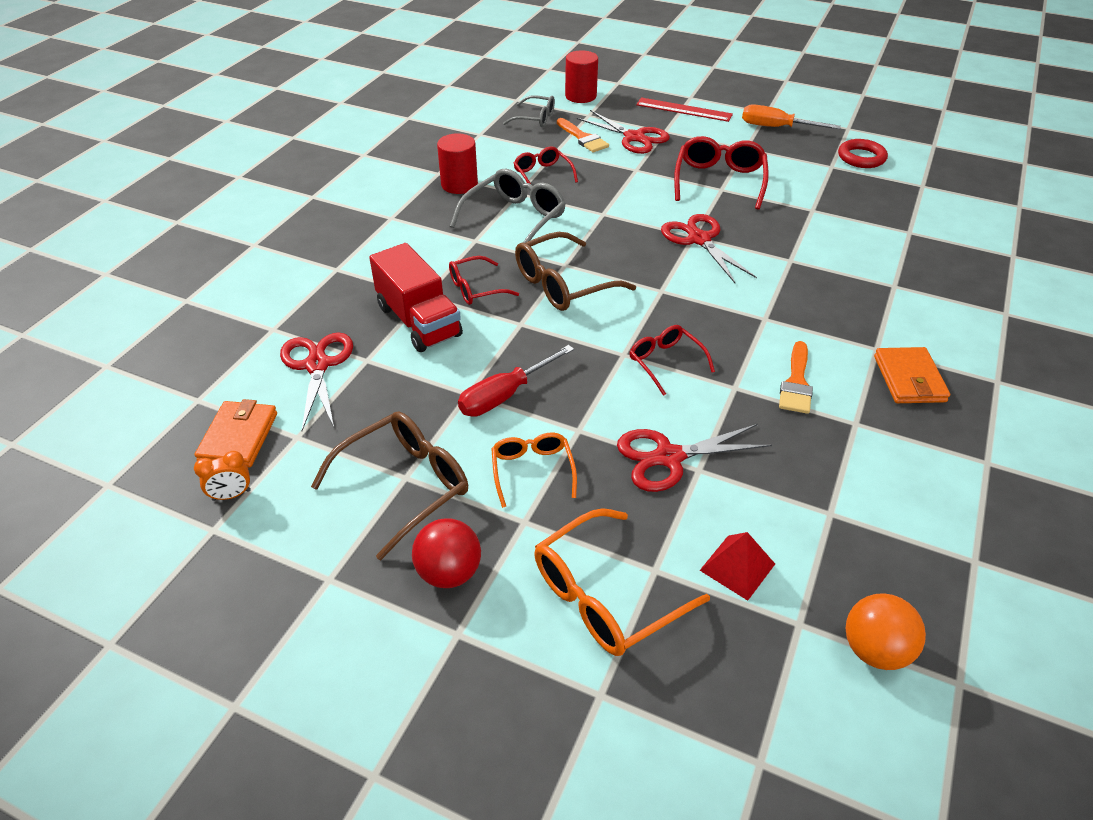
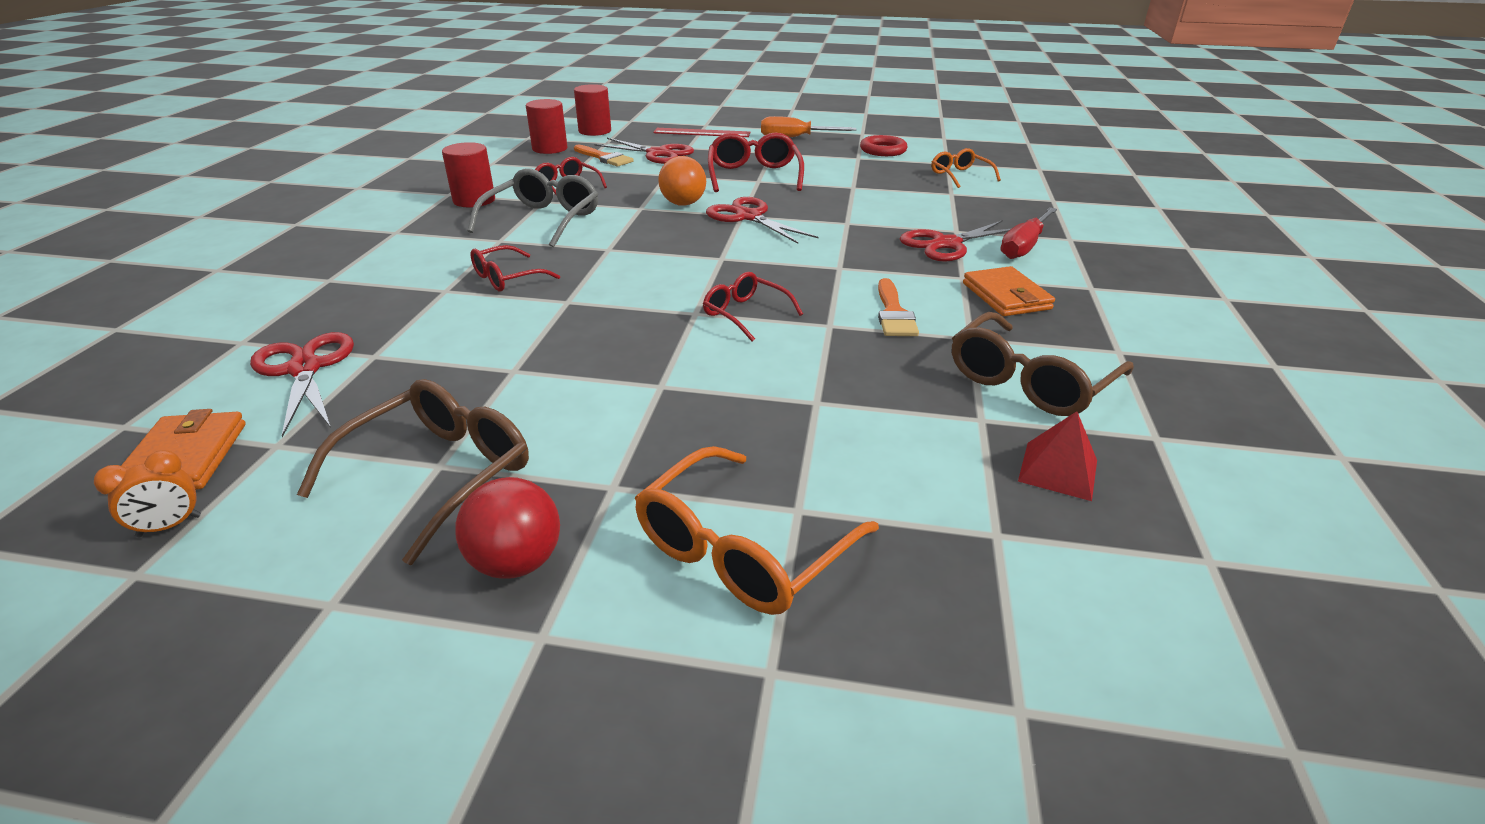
camera: 15 degrees left, 10 degrees down
red truck [369,243,463,352] -> none
red screwdriver [458,345,574,417] -> red screwdriver moved to [1001,207,1057,259]
orange glasses [491,433,577,508] -> orange glasses moved to [931,148,1001,188]
grey glasses [503,95,555,127] -> red cylinder [526,99,567,154]
brown glasses [515,232,636,311] -> brown glasses moved to [952,312,1134,416]
red scissors [617,424,772,492] -> red scissors moved to [900,220,1010,262]
red pyramid [700,532,775,601] -> red pyramid moved to [1018,411,1097,501]
orange ball [846,593,926,670] -> orange ball moved to [659,156,706,206]

